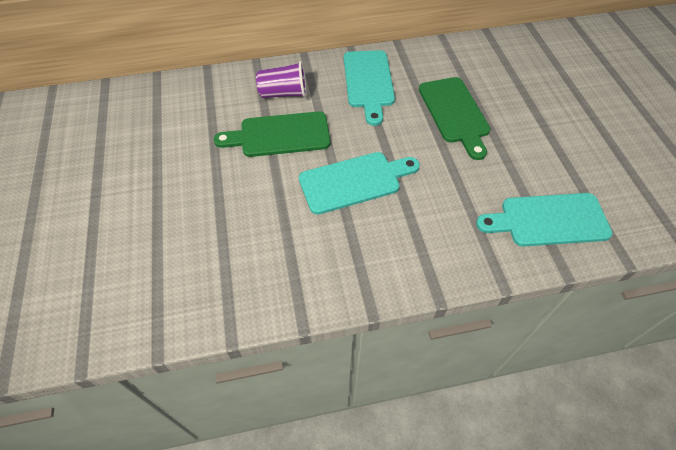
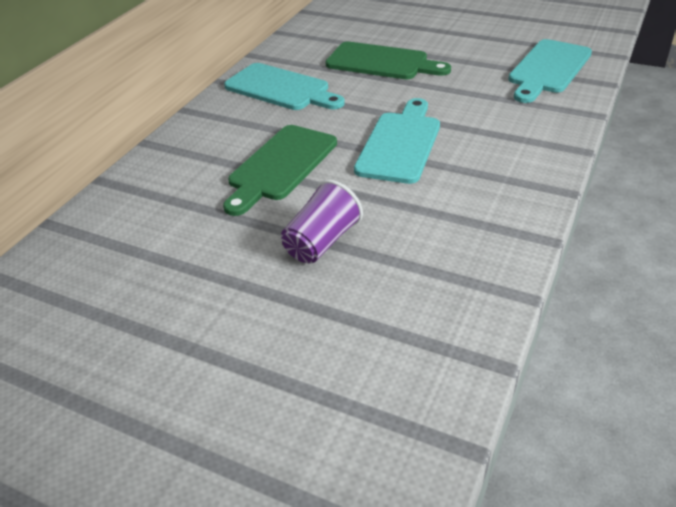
camera: 50 degrees left, 15 degrees down
purple cup [256,61,307,98] -> purple cup moved to [281,180,363,263]

